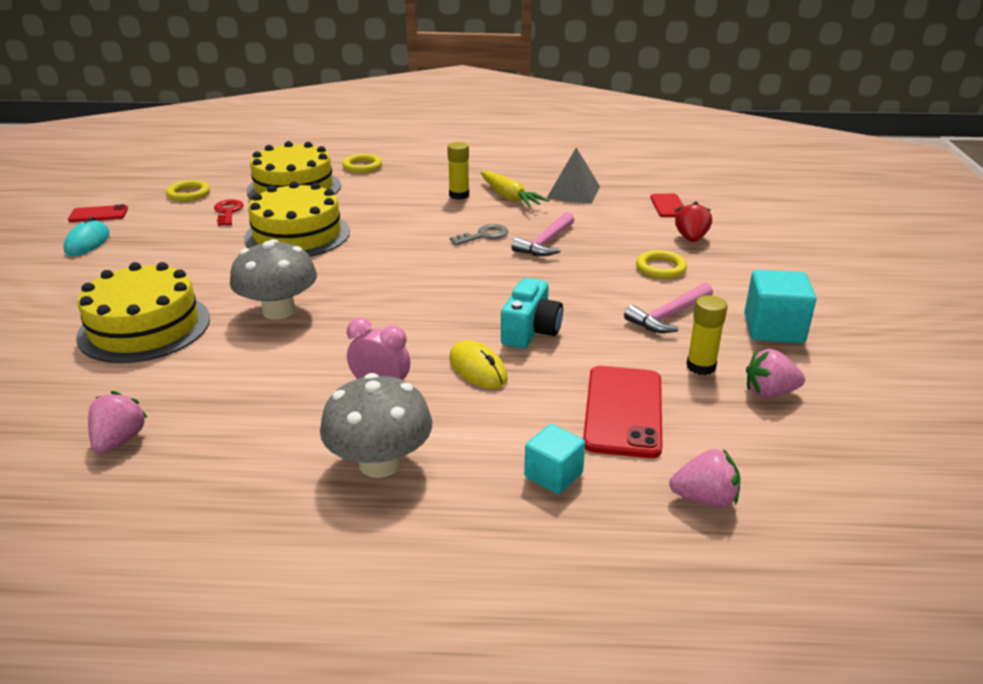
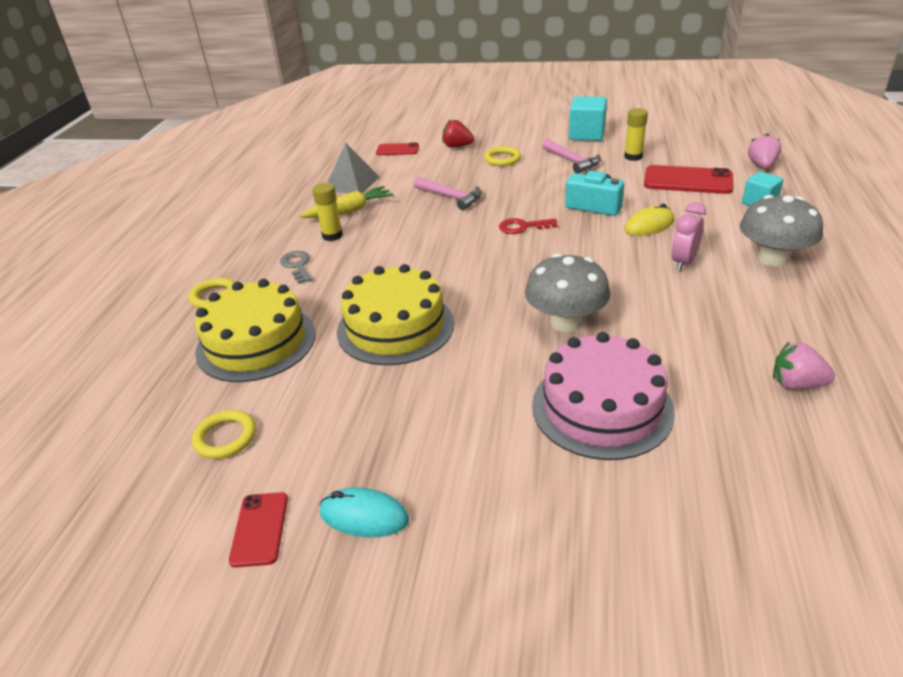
camera: 80 degrees left, 5 degrees up
yellow cake [76,262,210,363] -> pink cake [532,332,675,460]
red key [214,199,244,226] -> red key moved to [499,218,557,234]
grey key [450,224,508,245] -> grey key moved to [280,251,312,284]
pink strawberry [746,349,805,398] -> none

